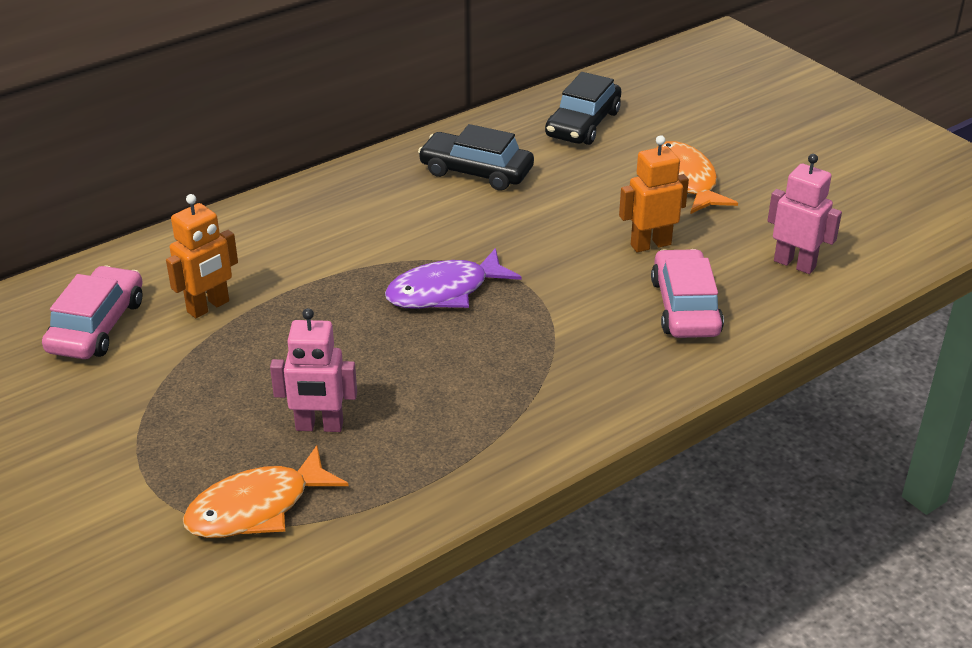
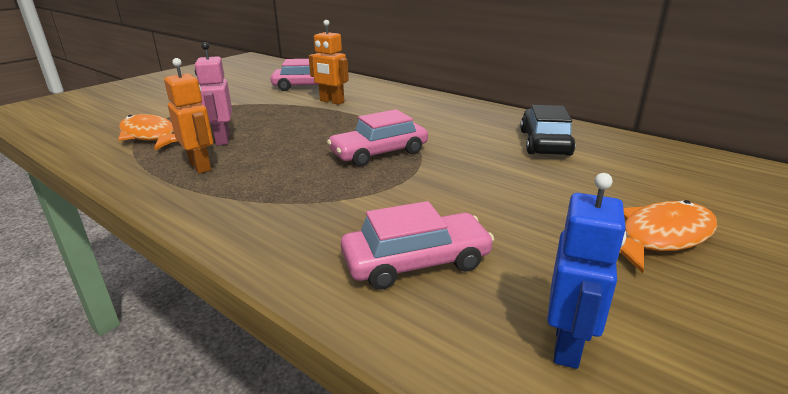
camera: 75 degrees right, 10 degrees down
purple fish [385,248,521,309] -> pink car [327,109,428,166]
black car [545,72,621,145] -> none
orange robot [619,135,689,252] -> orange robot moved to [164,58,213,174]
pink robot [767,154,842,274] -> blue robot [547,173,626,369]

